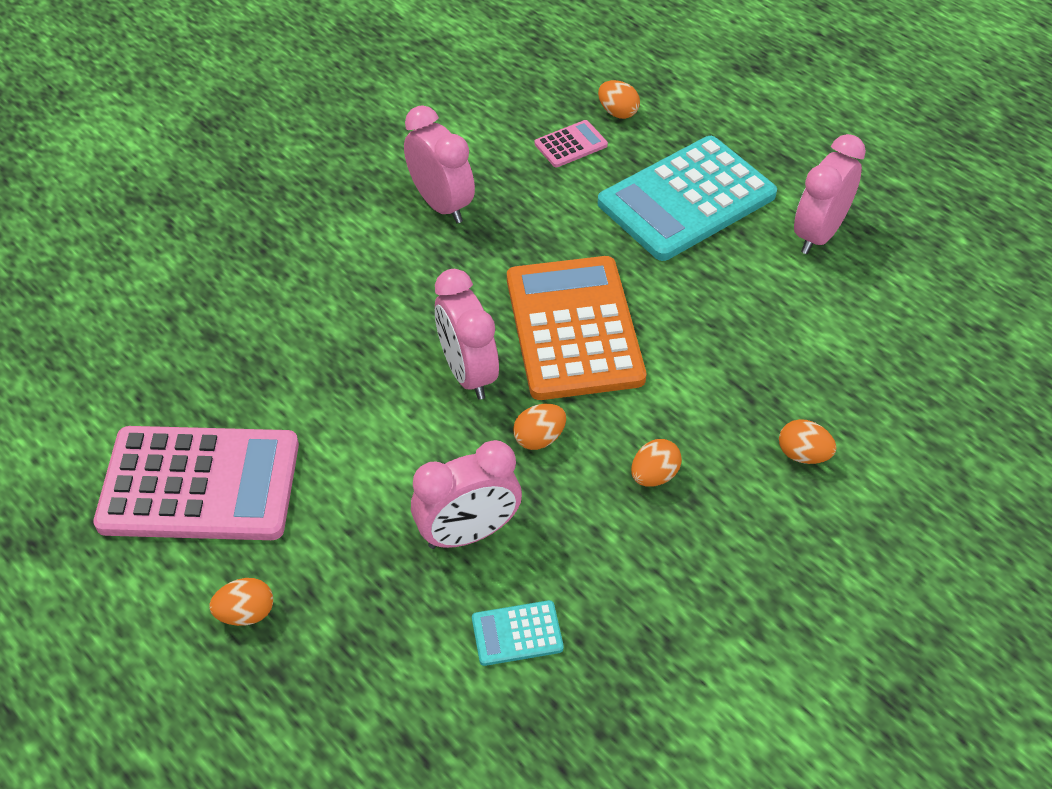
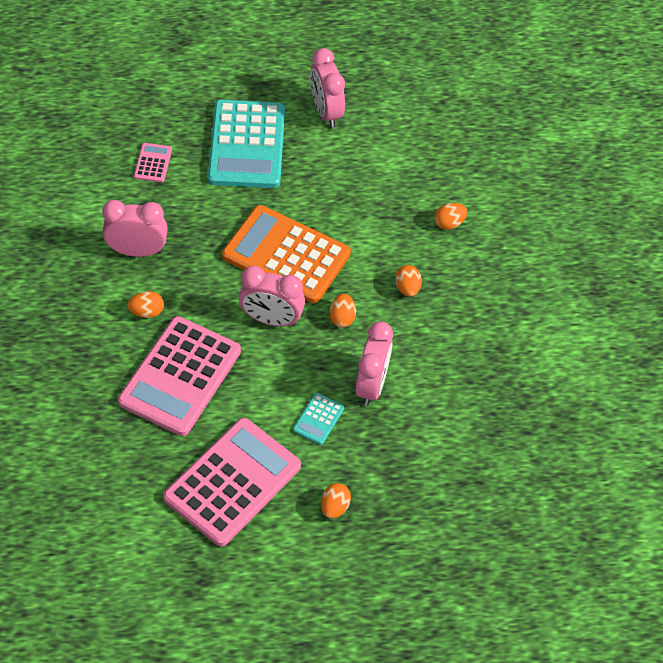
camera: 55 degrees left, 5 degrees up
turquoise calculator [472,600,564,666] -> turquoise calculator moved to [293,393,344,445]
orange egg [598,80,640,119] -> orange egg moved to [128,291,164,318]
none -> pink calculator [118,316,241,436]

